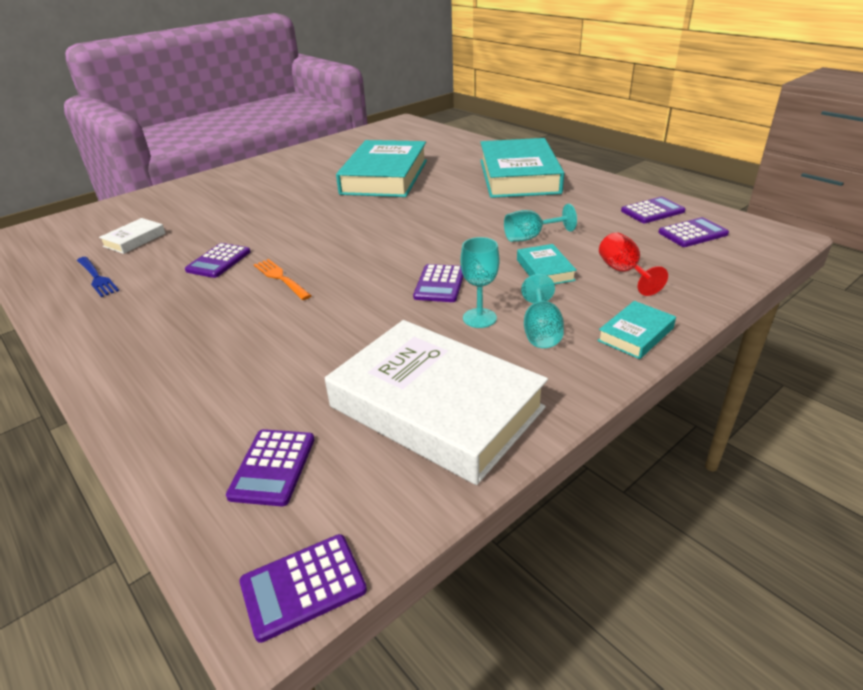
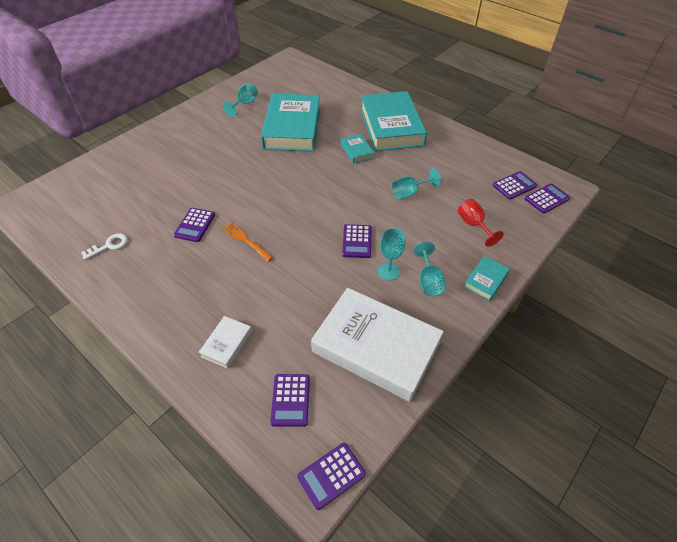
camera: 10 degrees left, 15 degrees up
blue fork [77,257,119,297] -> white key [81,233,128,260]
white book [99,218,166,254] -> white book moved to [199,316,252,369]
turquoise book [517,244,577,284] -> turquoise book moved to [340,134,374,164]
purple calculator [621,197,685,223] -> purple calculator moved to [525,183,570,213]
none -> turquoise goblet [223,83,258,117]

